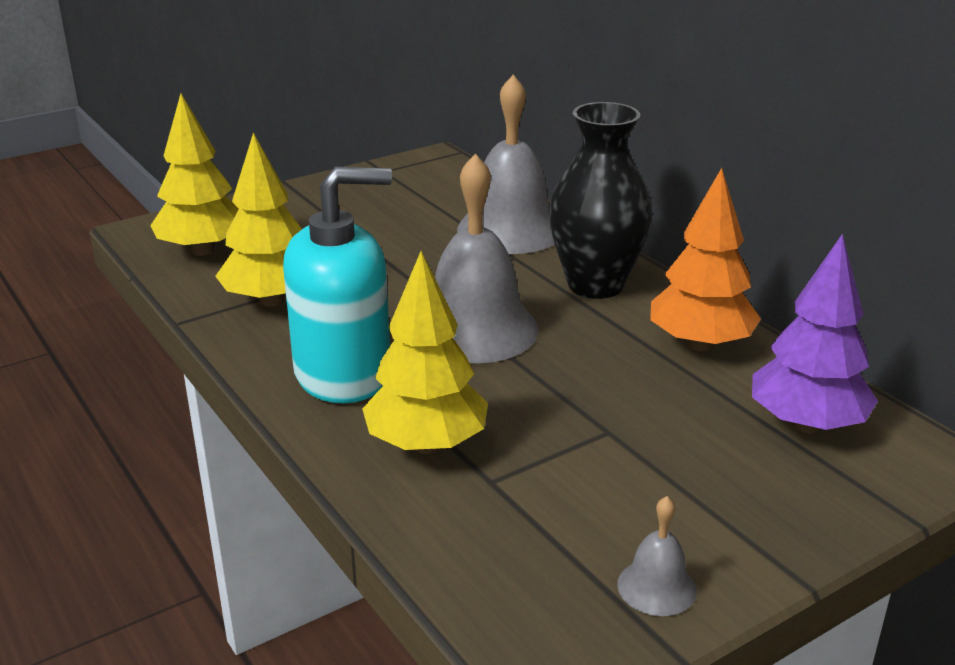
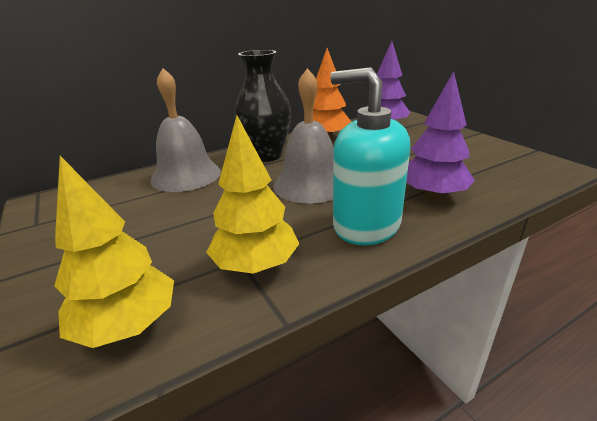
camera: 85 degrees left, 0 degrees up
turquoise soap dispenser [283,166,392,403] -> turquoise soap dispenser turned 45 degrees counterclockwise [330,67,410,245]
yellow tree [362,251,488,454] -> purple tree [406,71,475,200]
grey bell [617,496,697,616] -> none

